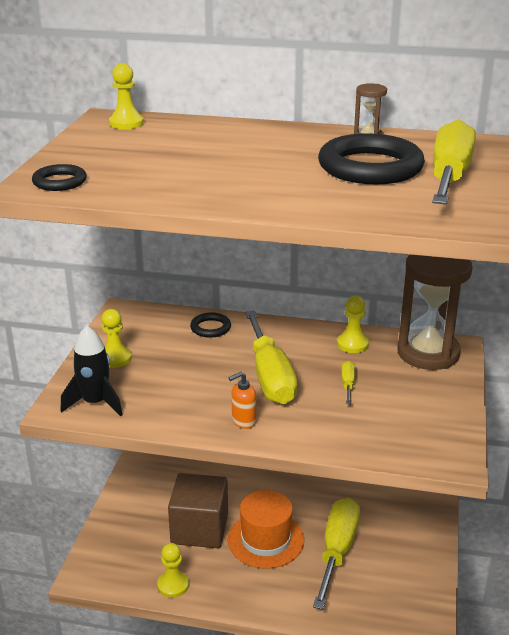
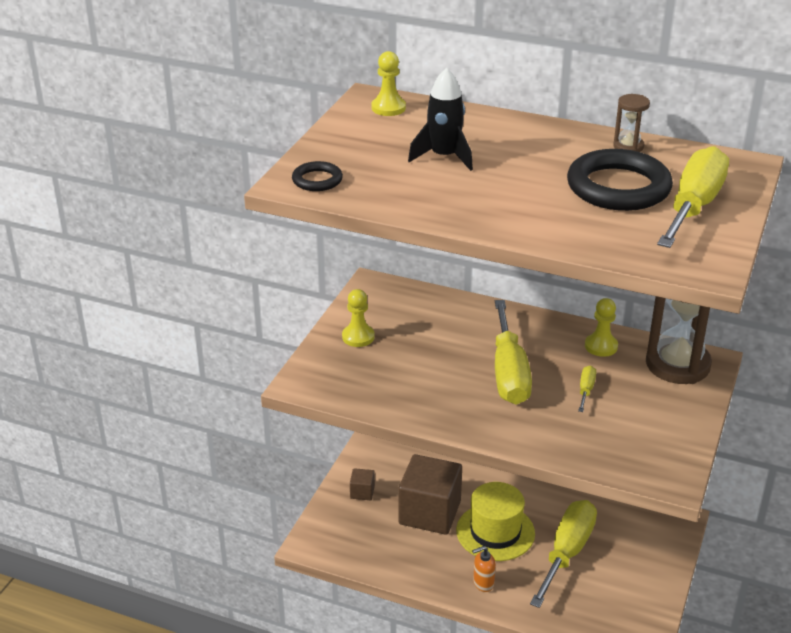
camera: 10 degrees right, 5 degrees up
black rocket [61,325,123,416] -> black rocket moved to [408,68,473,171]
yellow pawn [157,543,189,598] -> none
black ring [190,313,231,338] -> none
orange soap dispenser [228,372,256,429] -> orange soap dispenser moved to [472,546,496,592]
orange hat [228,490,304,569] -> yellow hat [456,482,535,561]
none -> brown cube [350,468,375,500]

